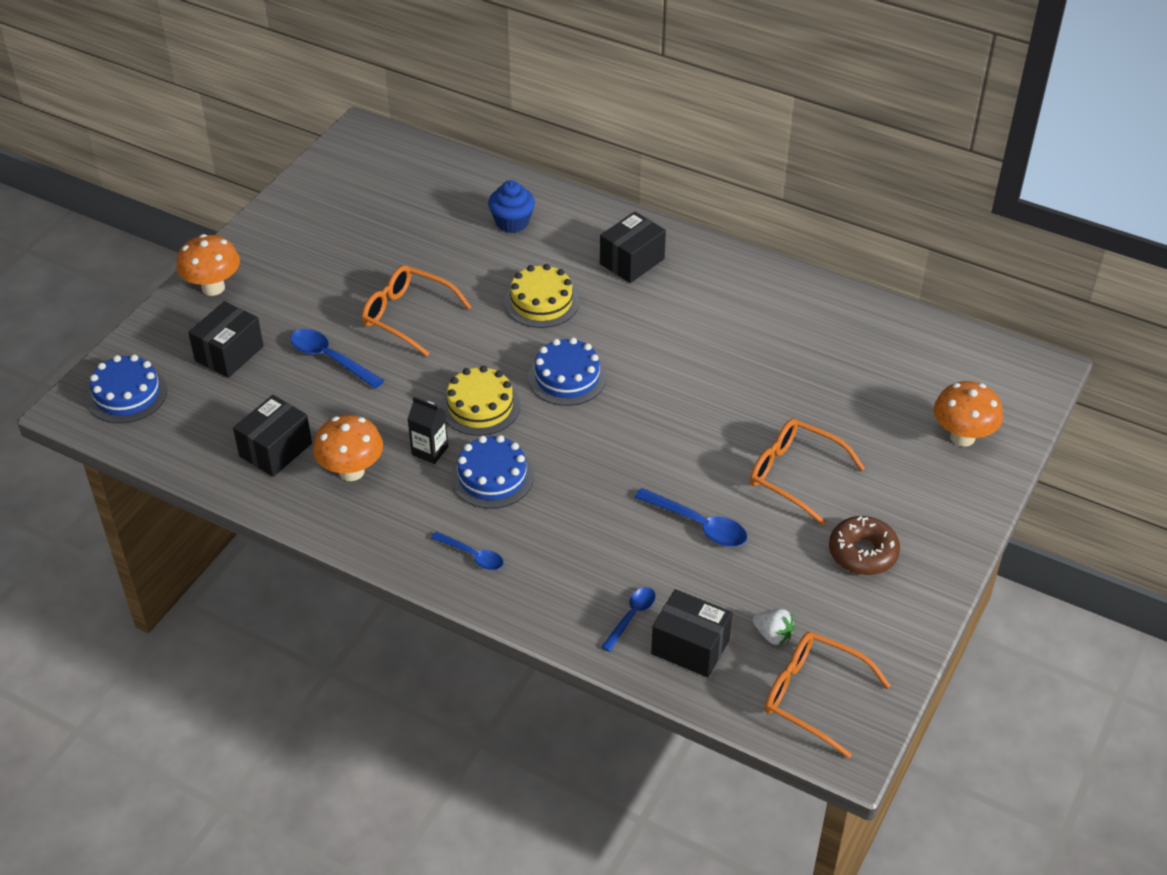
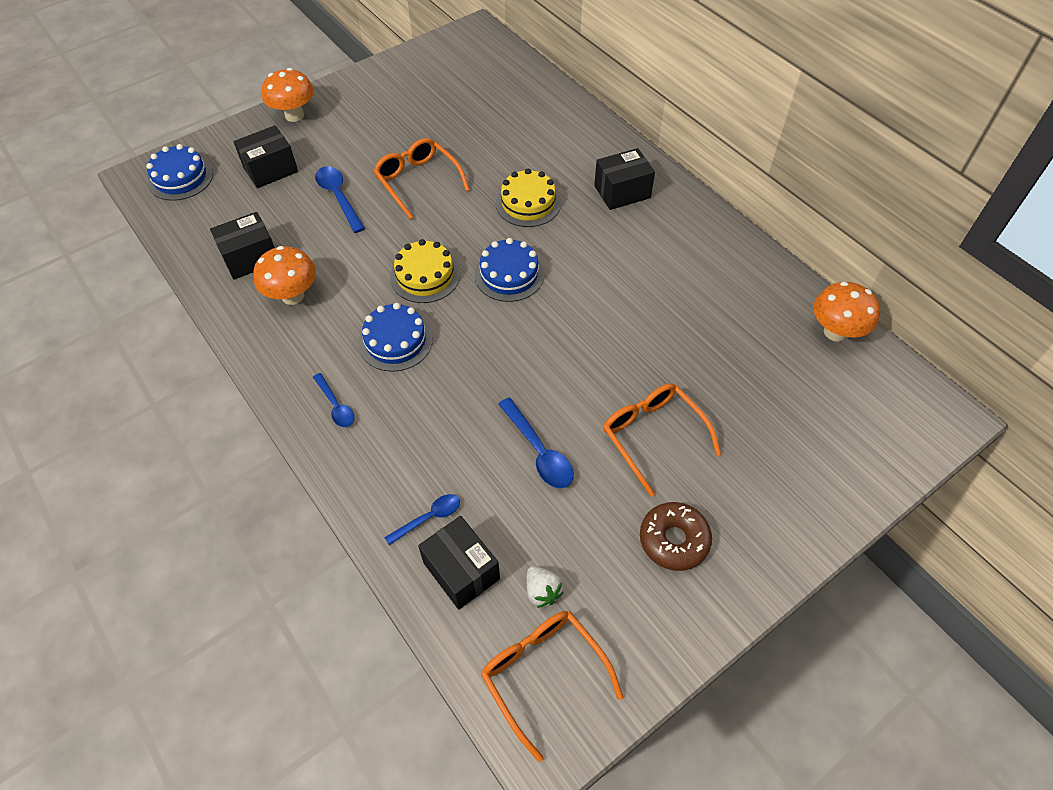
camera: 25 degrees right, 10 degrees up
black carton [408,397,448,464] -> none
blue cupcake [488,180,535,233] -> none
orange mushroom [934,381,1003,447] -> orange mushroom moved to [813,282,880,341]

